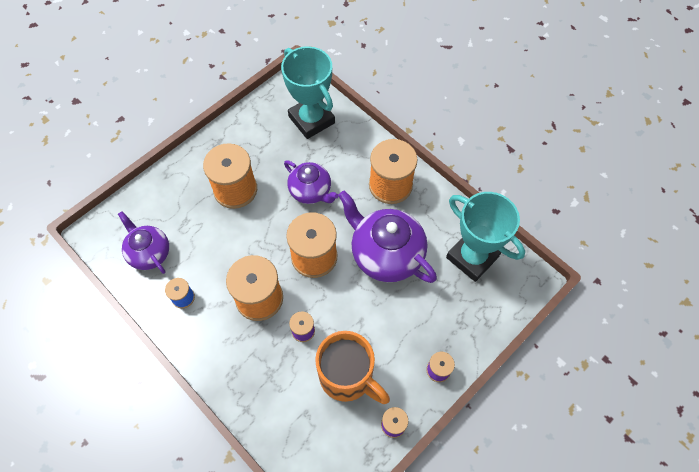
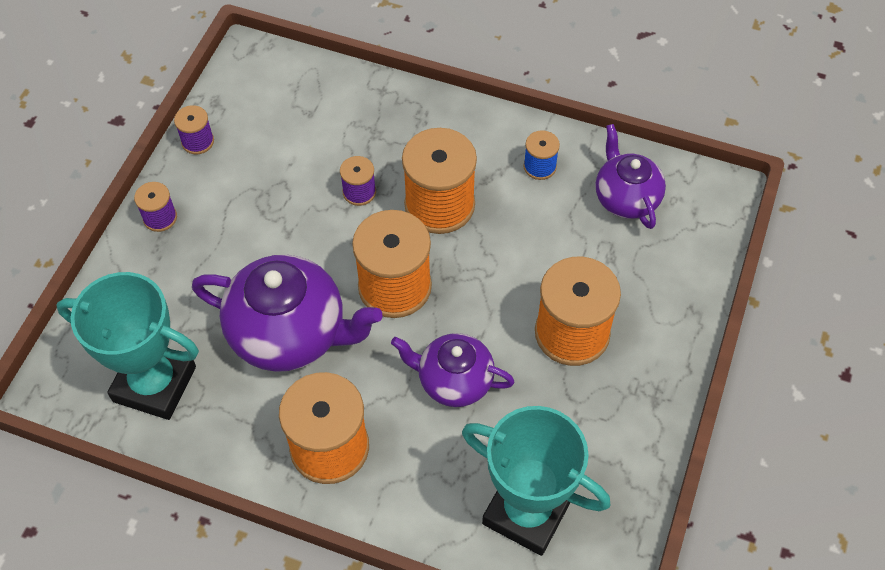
camera: 155 degrees right, 5 degrees down
purple teapot [118,211,169,274] -> purple teapot turned 135 degrees counterclockwise [596,124,666,229]
orange mug [315,331,390,404] -> none

